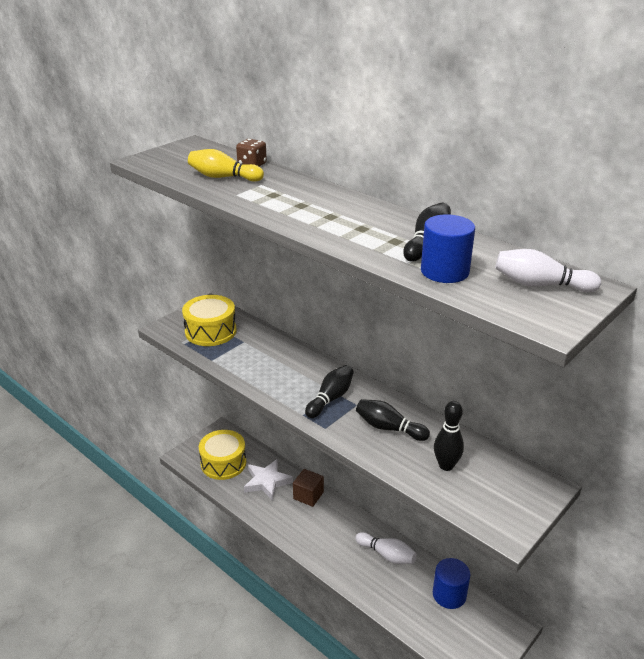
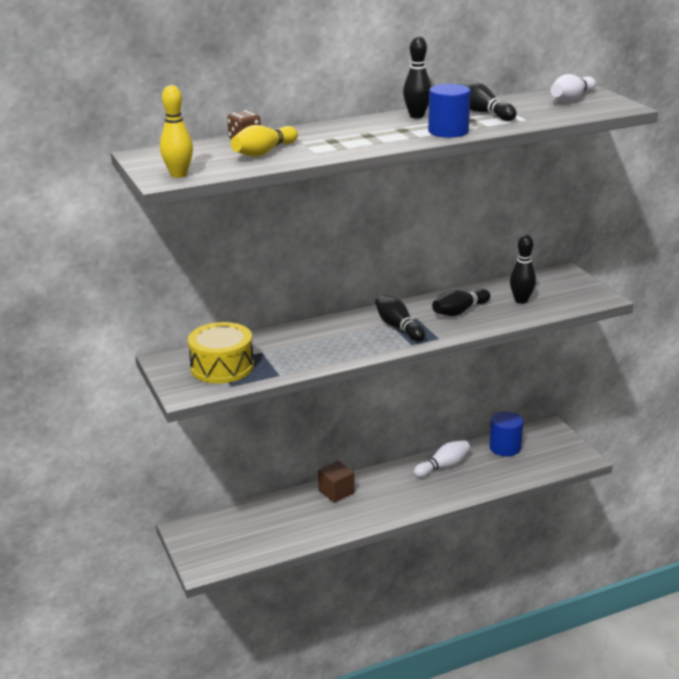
camera: 65 degrees left, 5 degrees down
yellow drum [199,430,246,480] -> none
white star [244,459,293,501] -> none
blue cylinder [421,214,475,283] -> blue cylinder moved to [428,84,471,138]
none -> yellow bowling pin [160,85,193,178]
none -> black bowling pin [403,36,431,118]

